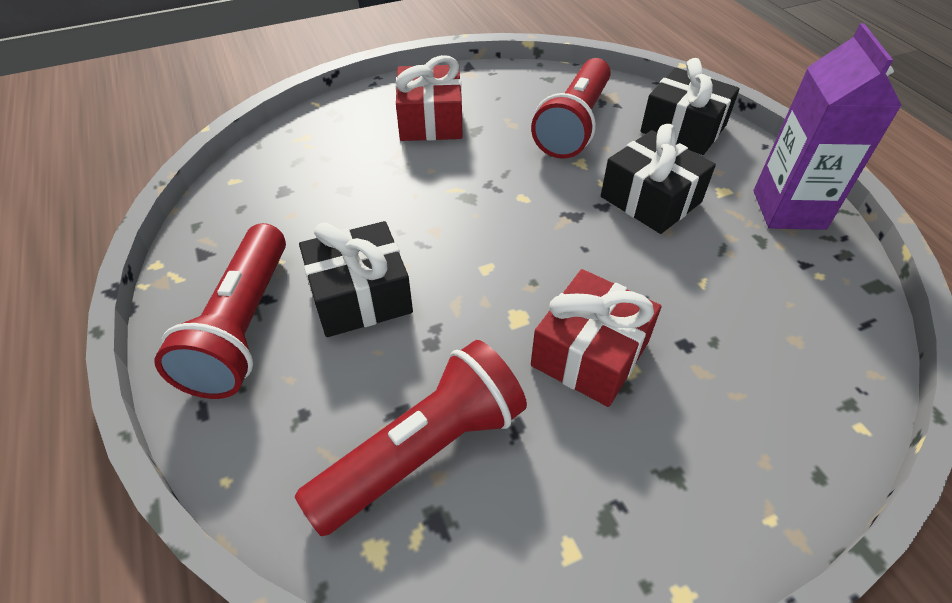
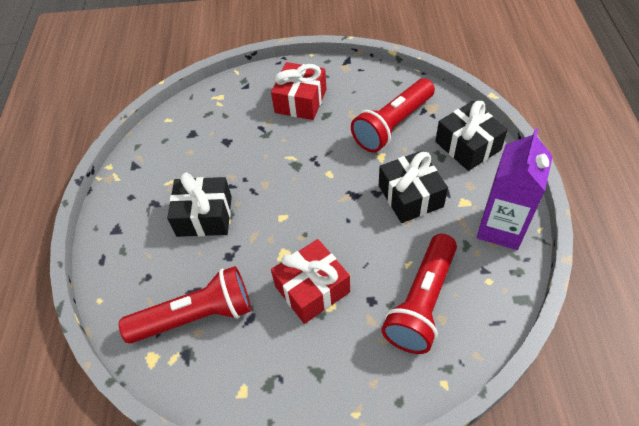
camera: 25 degrees right, 5 degrees up
red flashlight [155,223,286,399] -> red flashlight moved to [381,234,457,354]

